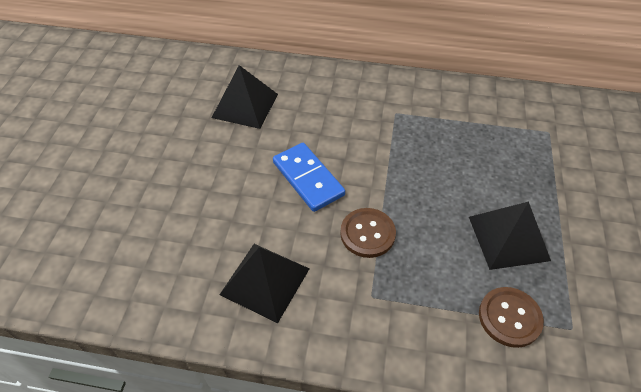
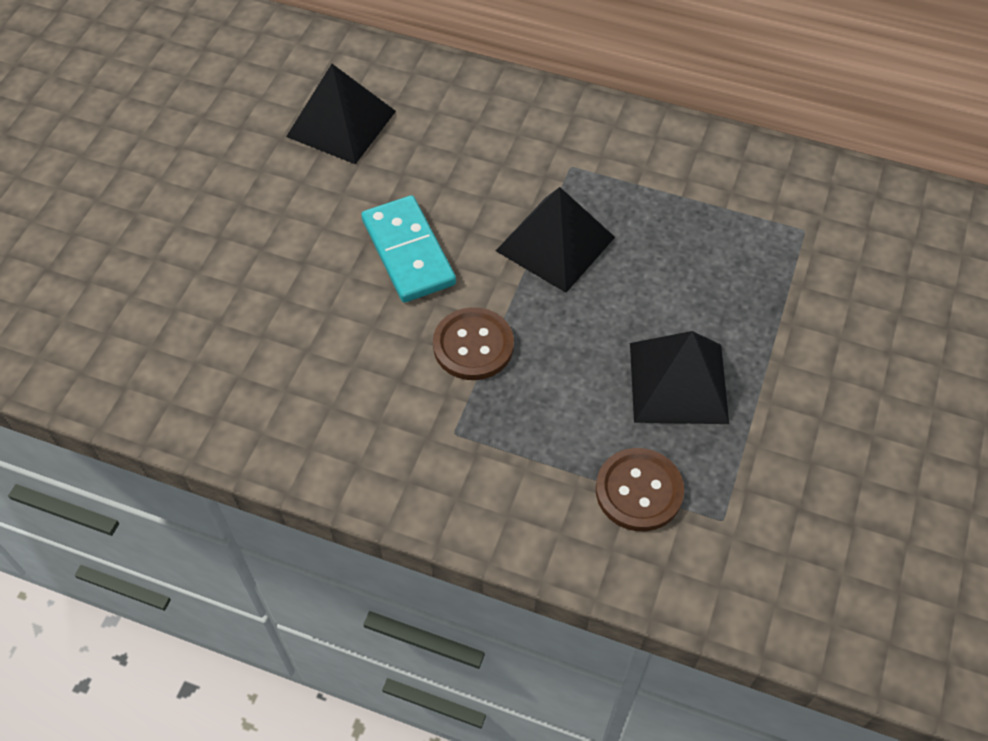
camera: 10 degrees right, 5 degrees up
black pyramid [219,244,310,323] -> black pyramid moved to [496,187,615,293]
blue domino [273,143,345,212] -> turquoise domino [362,195,456,302]

